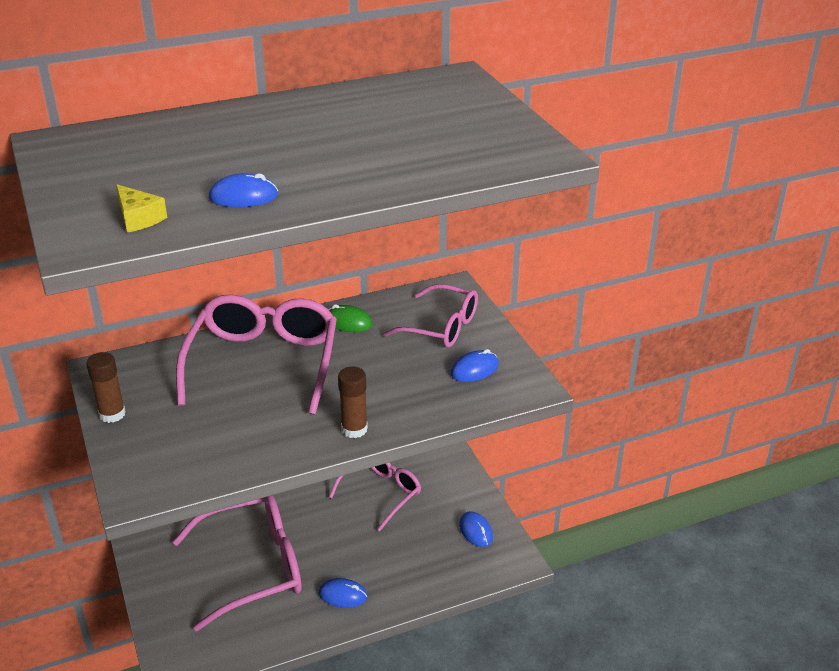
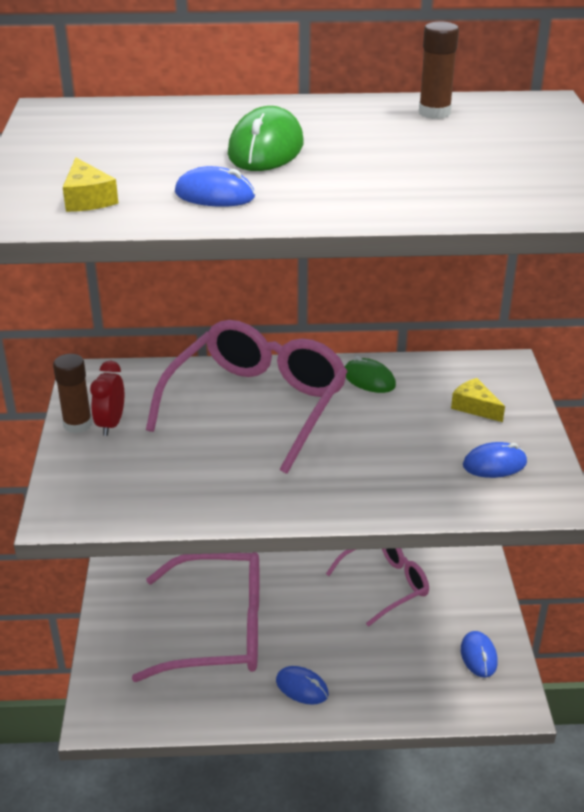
camera: 20 degrees right, 0 degrees up
brown glue stick [338,367,368,438] -> brown glue stick moved to [419,22,459,119]
pink glasses [383,284,478,348] -> yellow cheese [451,378,505,422]
none -> red clock [90,361,124,436]
none -> green mouse [228,106,304,171]

